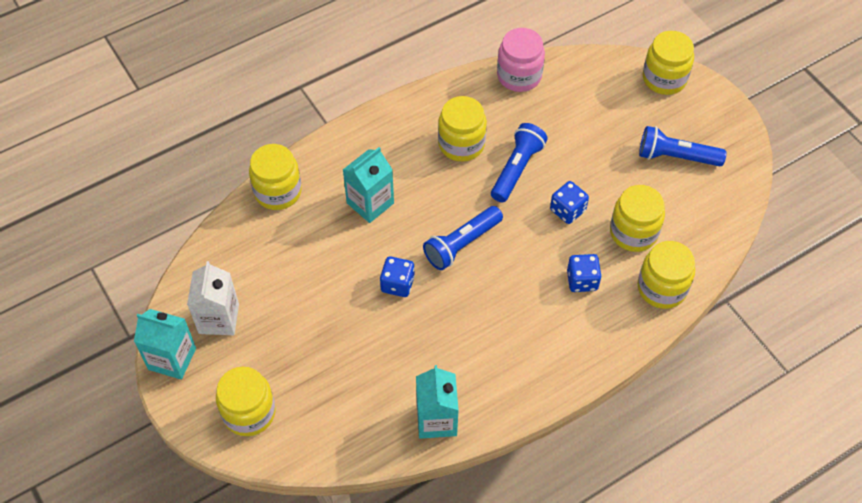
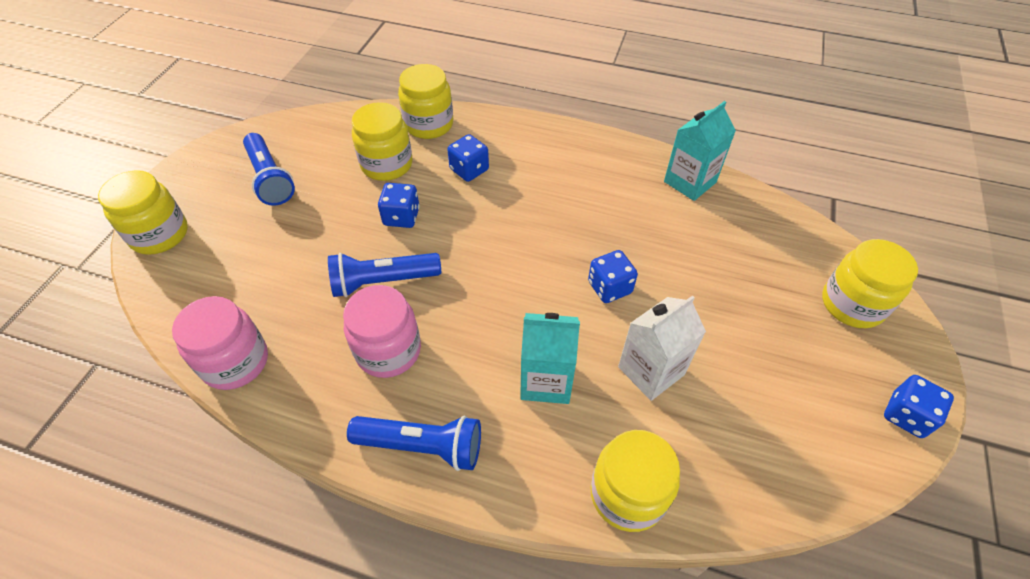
camera: 130 degrees left, 5 degrees down
turquoise carton [134,309,196,380] -> blue dice [884,375,954,438]
white carton [187,261,239,335] -> white carton moved to [618,295,706,401]
blue flashlight [423,206,503,270] -> blue flashlight moved to [347,416,481,471]
yellow jar [438,96,487,162] -> pink jar [343,285,421,378]

